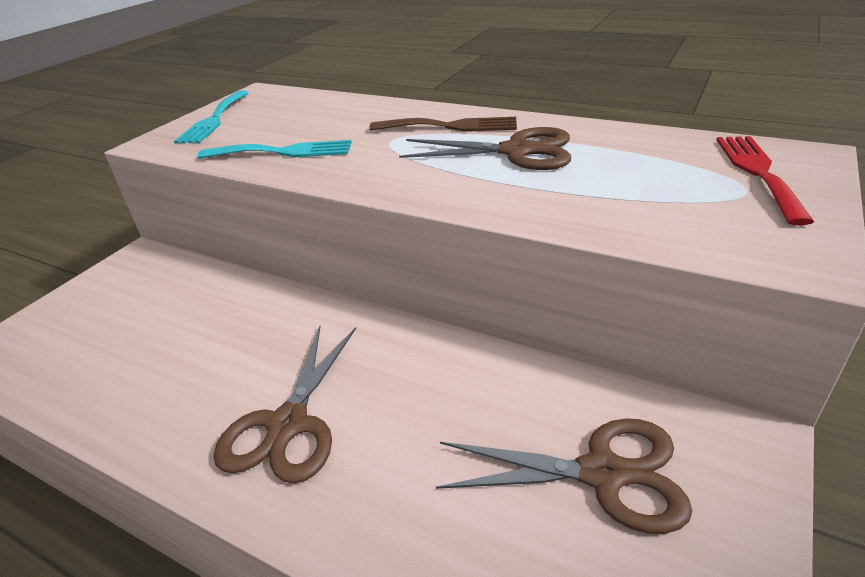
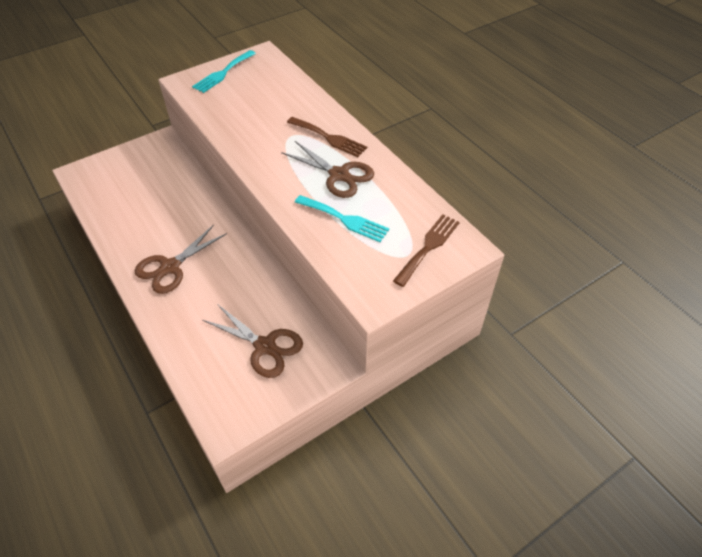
camera: 25 degrees right, 15 degrees up
turquoise fork [197,140,352,159] -> turquoise fork moved to [295,195,389,242]
red fork [716,136,814,225] -> brown fork [393,214,460,287]

